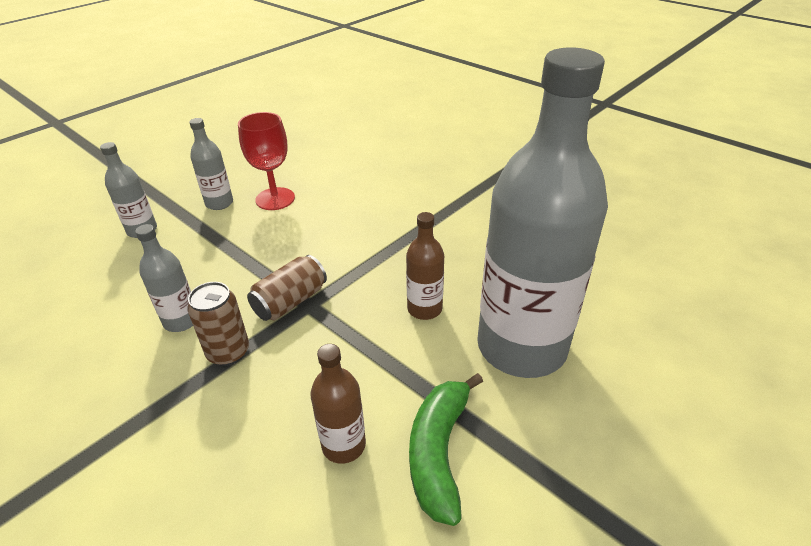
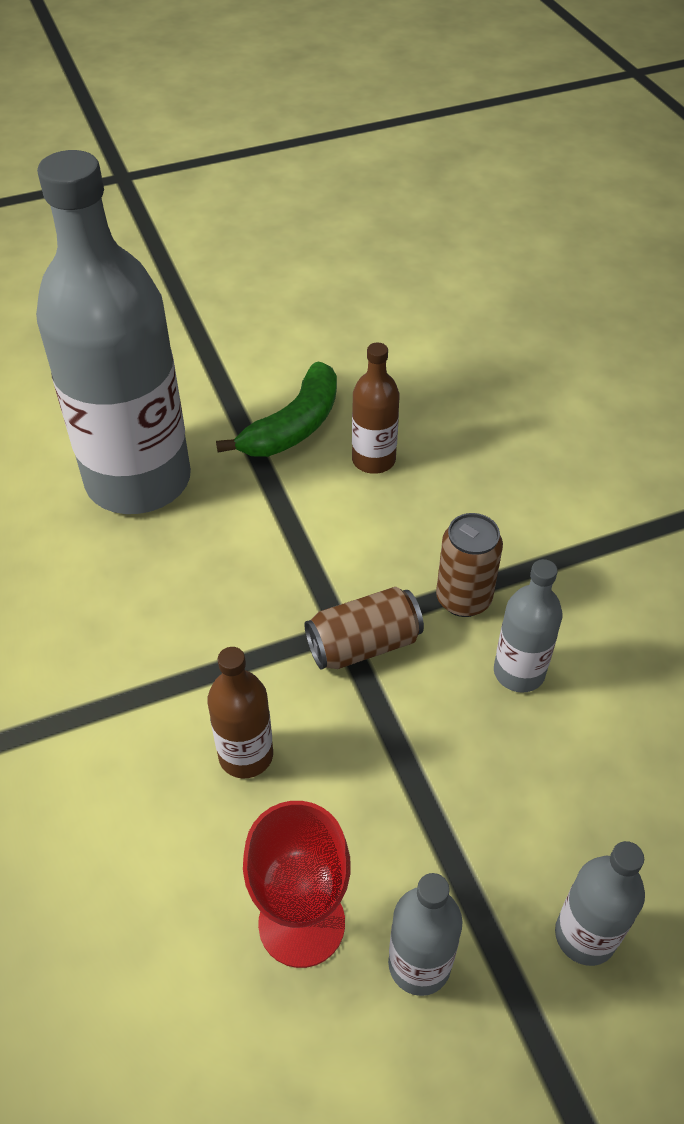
camera: 155 degrees left, 10 degrees up
brown bottle [406,212,444,320] -> brown bottle moved to [207,647,273,779]

